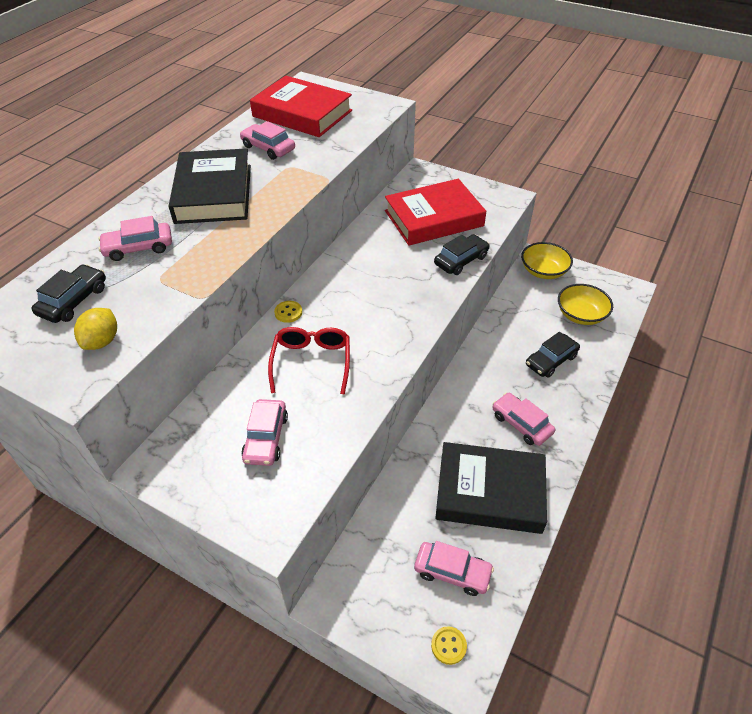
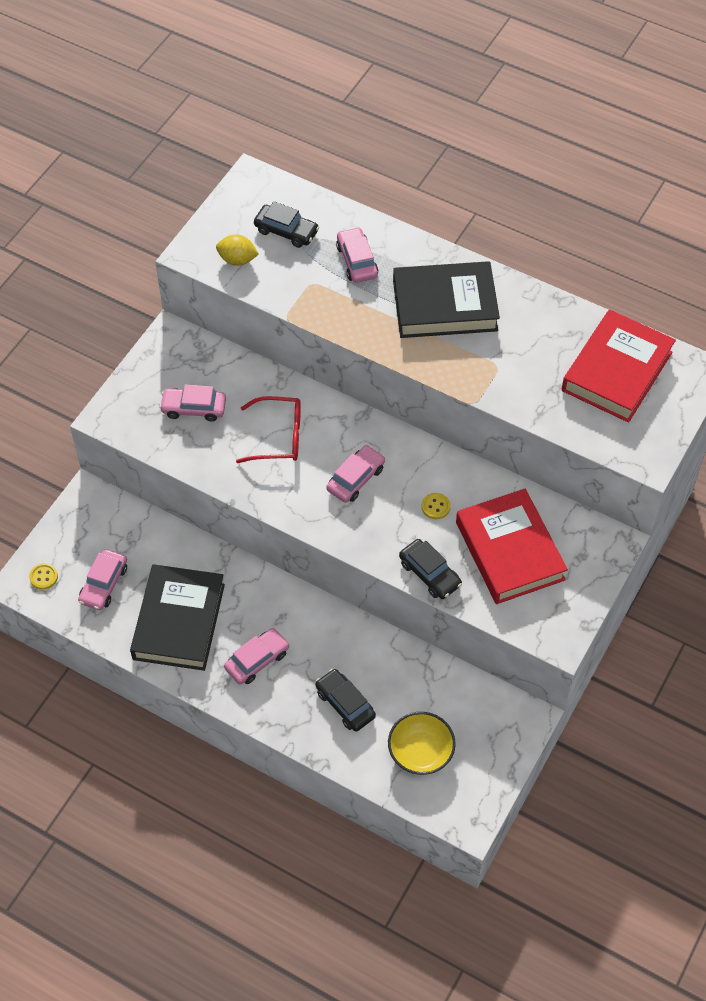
camera: 90 degrees right, 10 degrees up
pink car [240,121,295,160] -> pink car moved to [326,445,385,503]
yellow button [274,301,302,323] -> yellow button moved to [422,493,451,519]
yellow bowl [521,242,573,279] -> none

